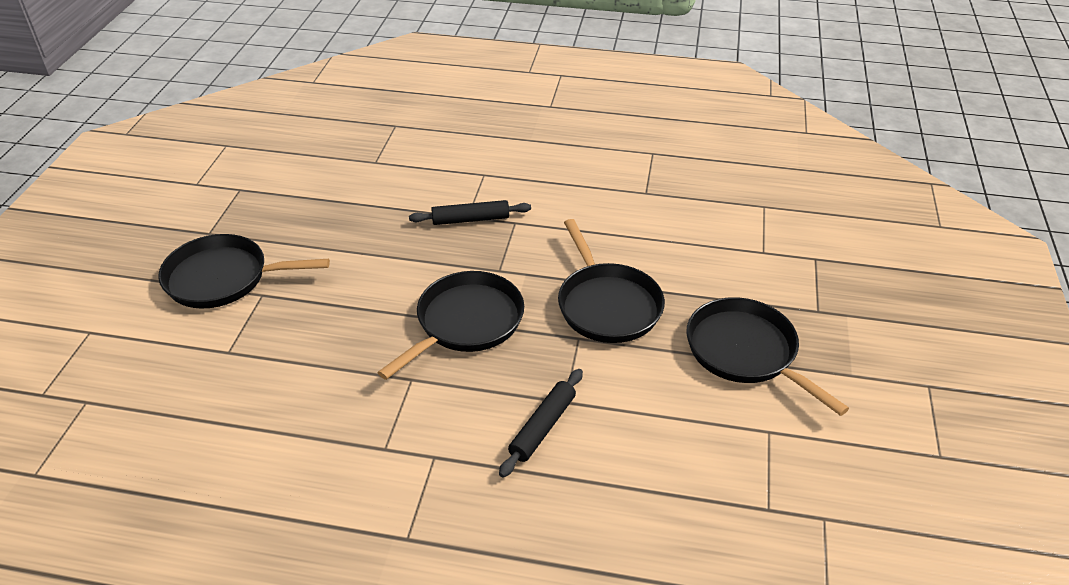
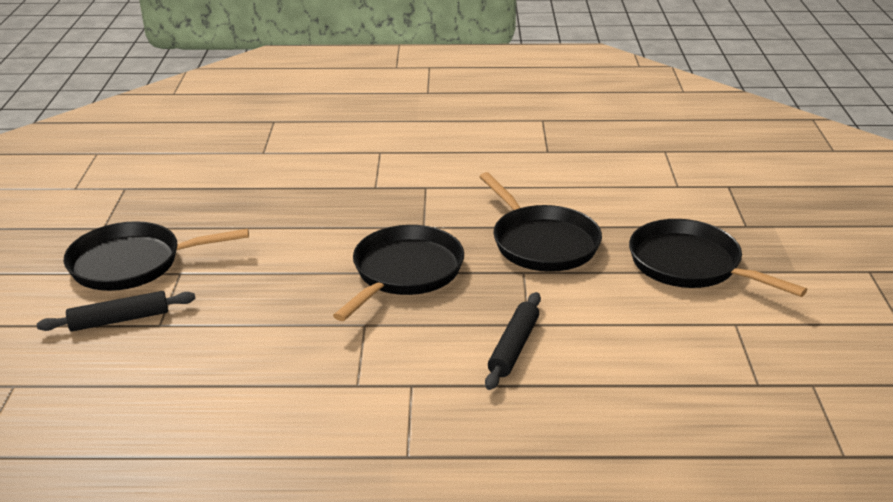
camera: 10 degrees left, 10 degrees down
black rolling pin [409,200,531,225] -> black rolling pin moved to [37,291,196,331]

